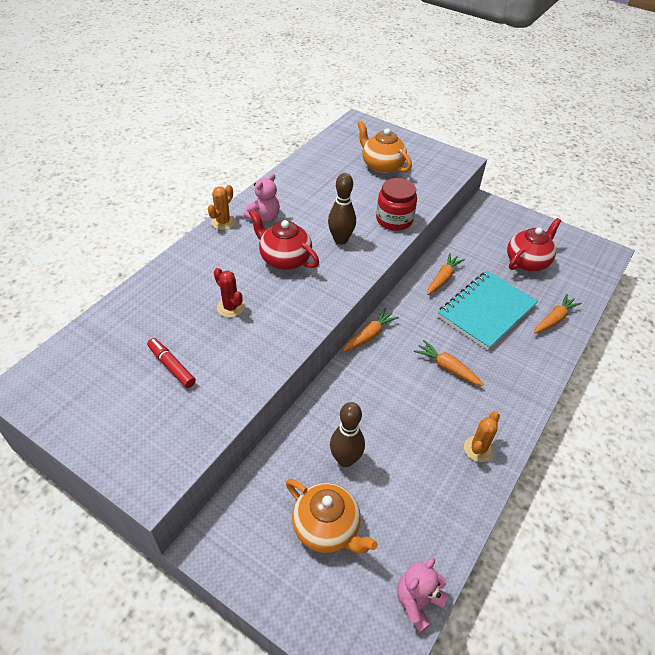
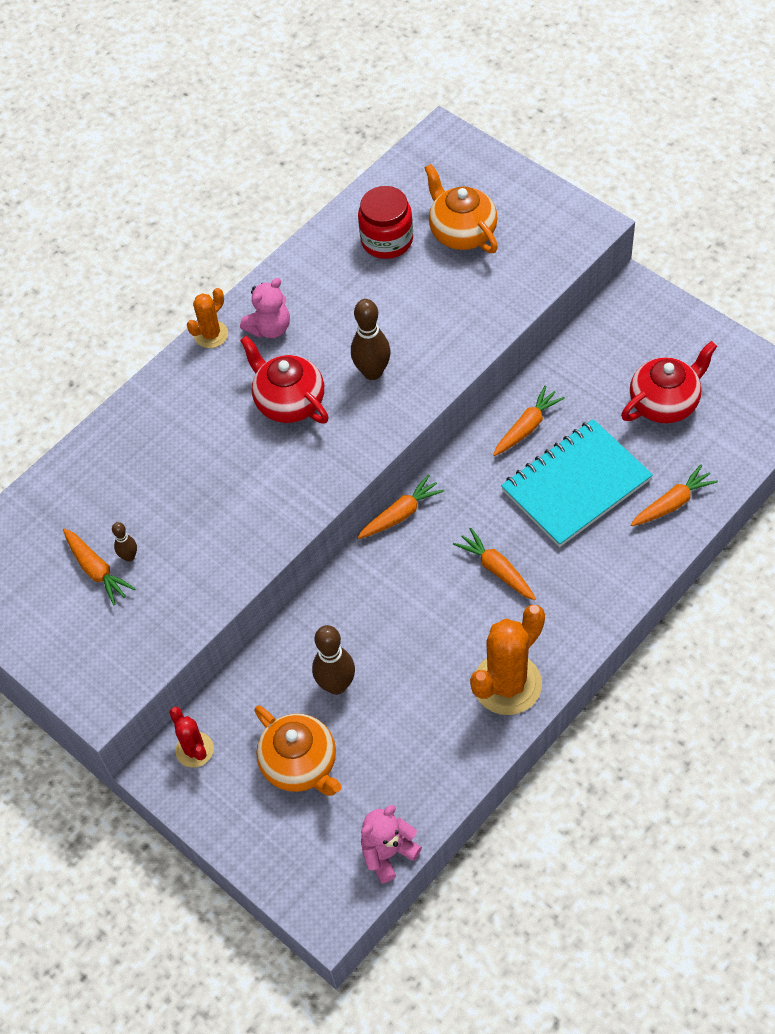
camera: 15 degrees right, 10 degrees up
red marker [147,338,196,388] -> brown bowling pin [112,522,137,562]
red cactus [214,268,245,317] -> red cactus moved to [169,707,214,768]
red jar [376,178,417,231] -> red jar moved to [358,186,413,259]
orange cactus [464,411,500,462] -> orange cactus [470,605,545,715], size x1.81
none -> orange carrot [63,528,136,605]

